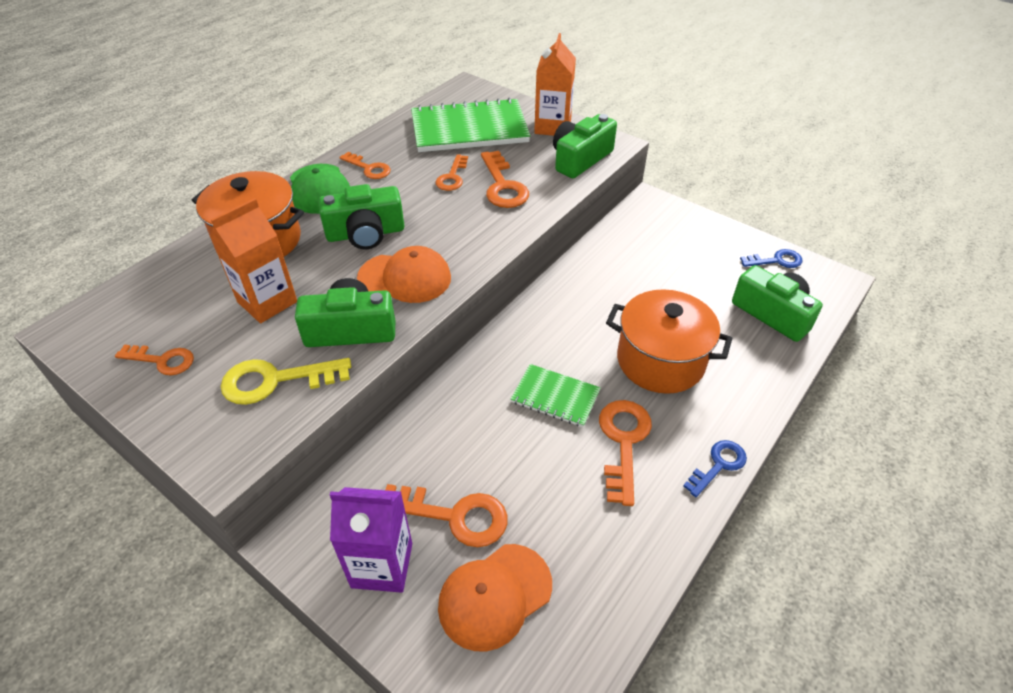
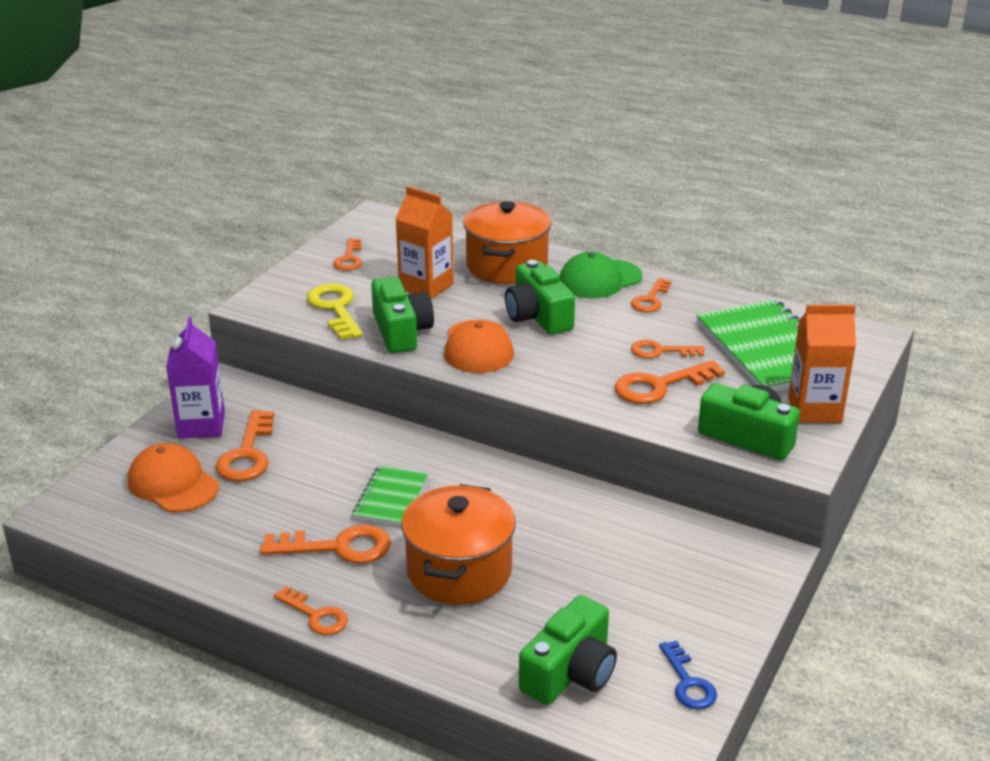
camera: 80 degrees right, 15 degrees down
blue key [683,440,747,497] -> orange key [274,586,348,635]

